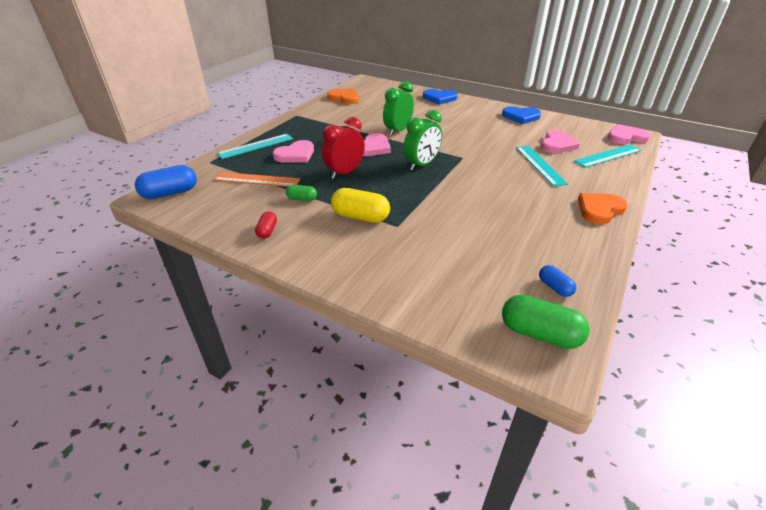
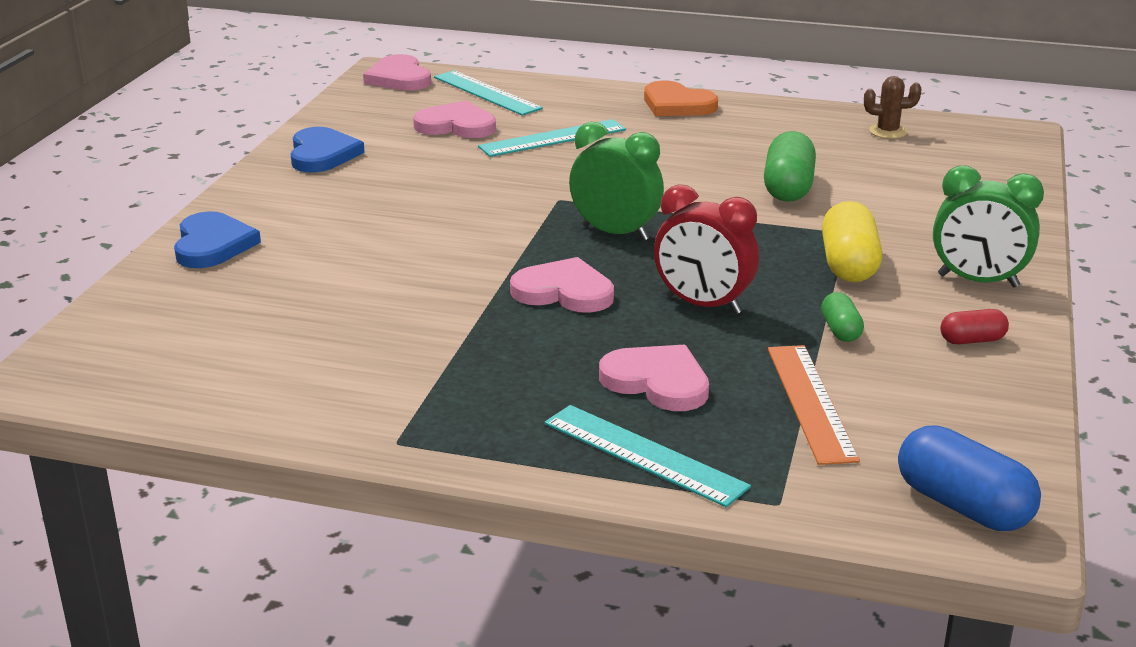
camera: 105 degrees left, 10 degrees down
orange heart [327,89,359,104] -> none
green clock [383,81,414,136] -> green clock moved to [933,165,1044,287]
green capsule [502,295,590,349] -> green capsule moved to [764,131,816,202]
blue capsule [539,265,576,297] -> brown cactus [864,76,922,139]

